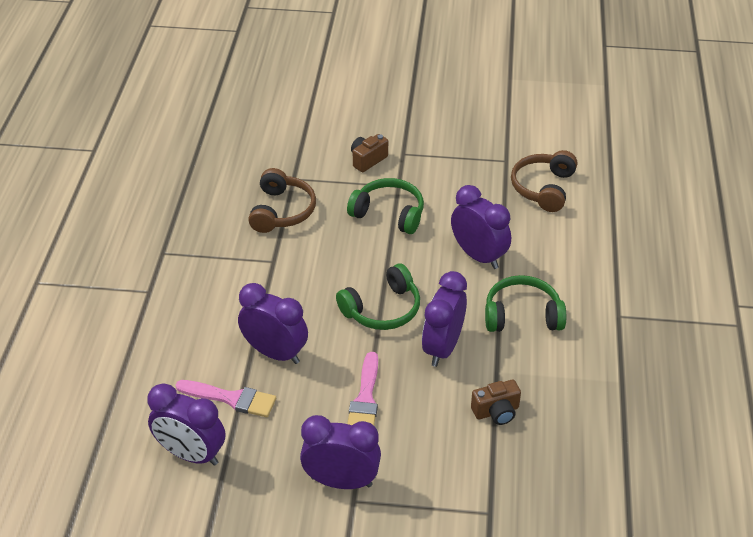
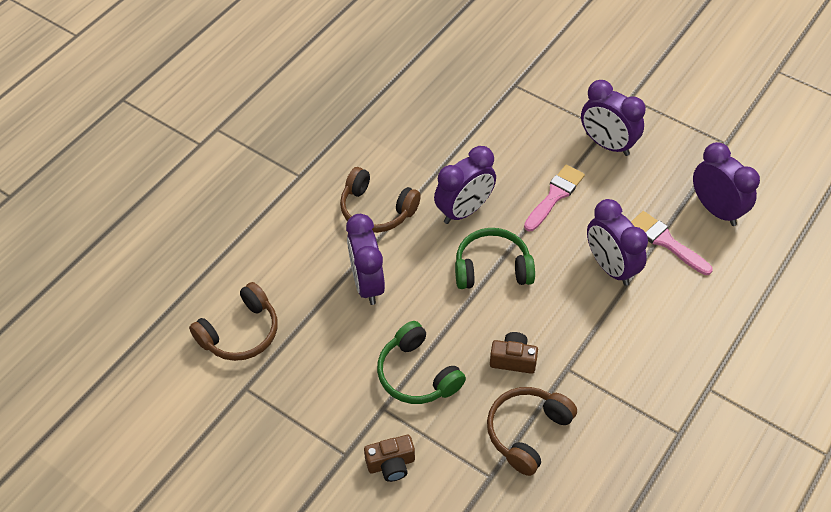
camera: 150 degrees left, 10 degrees up
brown camera [471,380,521,425] -> brown camera moved to [490,332,538,374]
green headphones [485,275,566,332] -> brown headphones [340,167,421,233]

